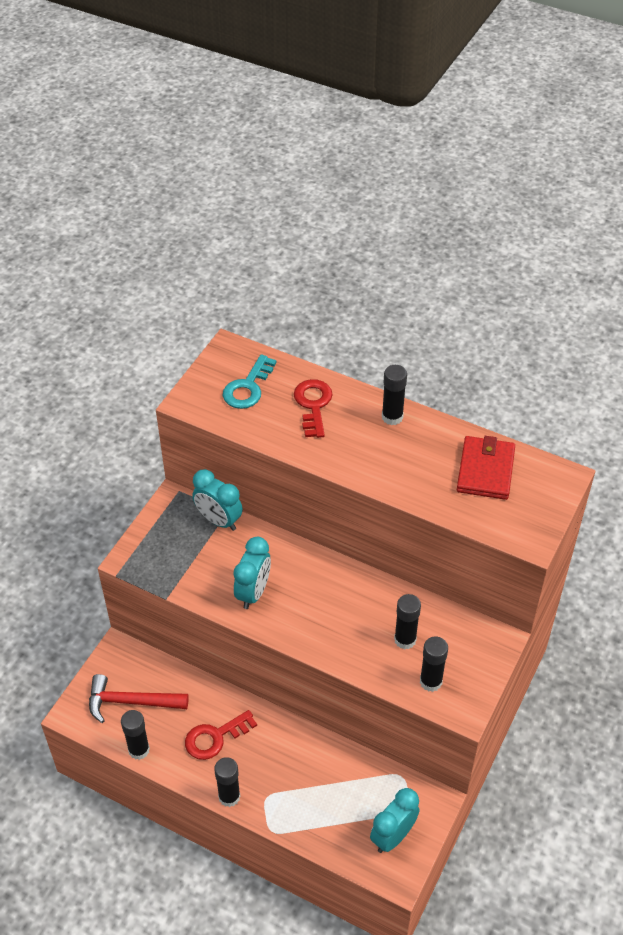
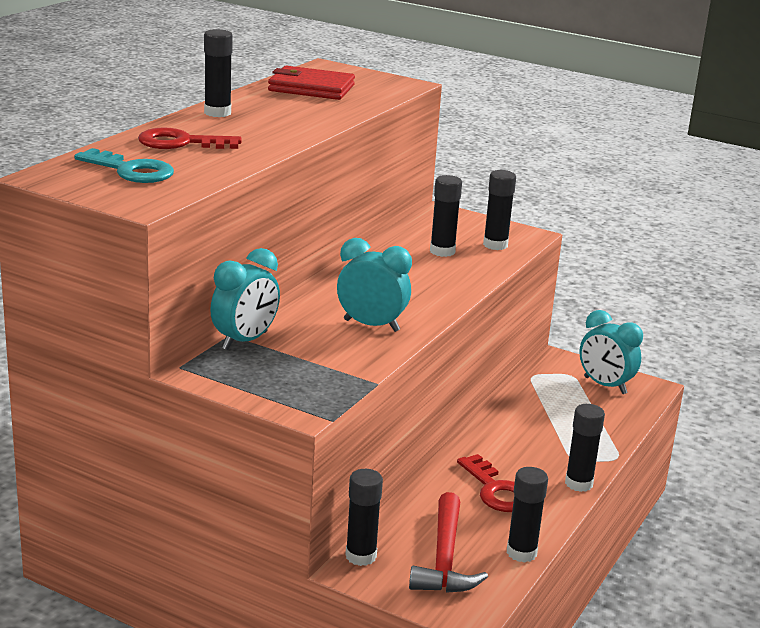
camera: 90 degrees left, 25 degrees down
none -> black glue stick [345,469,383,566]

